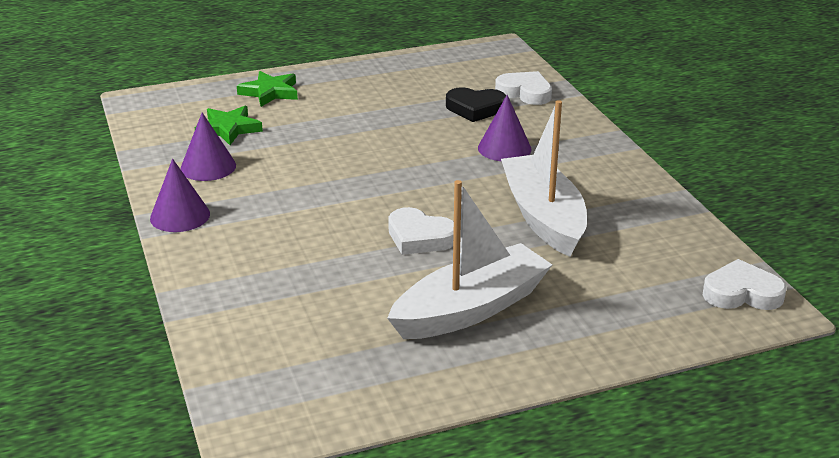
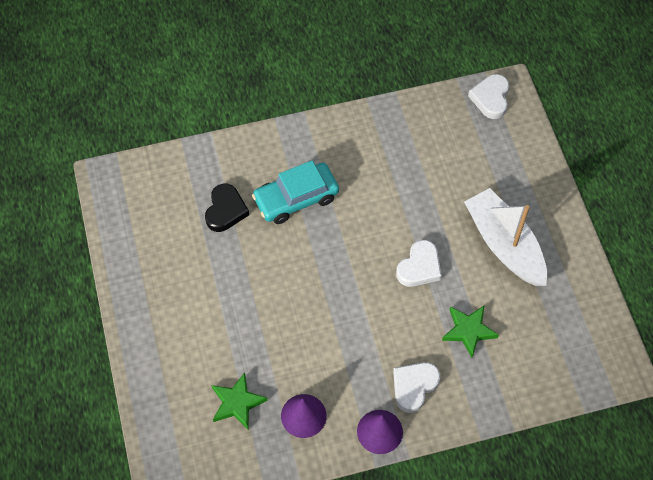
camera: 85 degrees left, 30 degrees up
green star [237,71,298,107] -> green star moved to [442,305,499,358]
purple cone [478,95,532,161] -> turquoise car [252,160,339,224]
white heart [495,71,552,105] -> white heart moved to [393,362,440,413]
white boat [501,100,587,257] -> none

